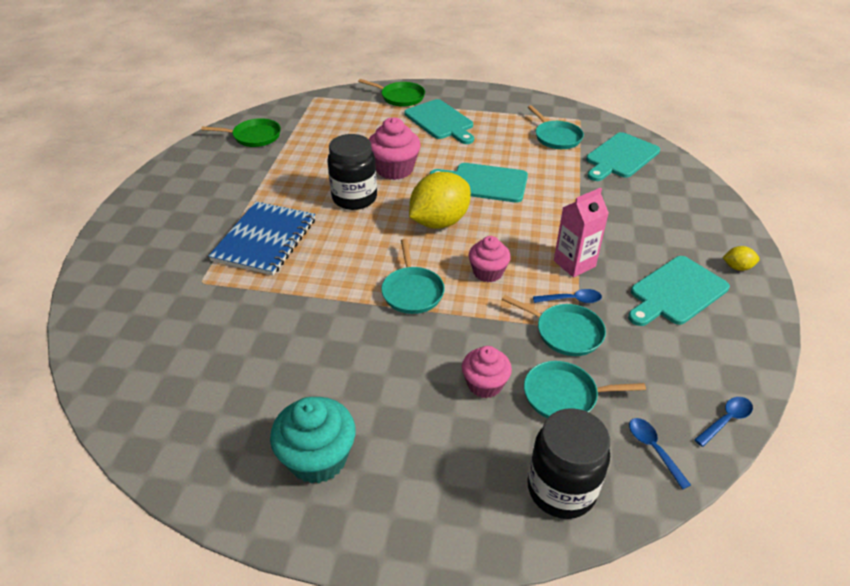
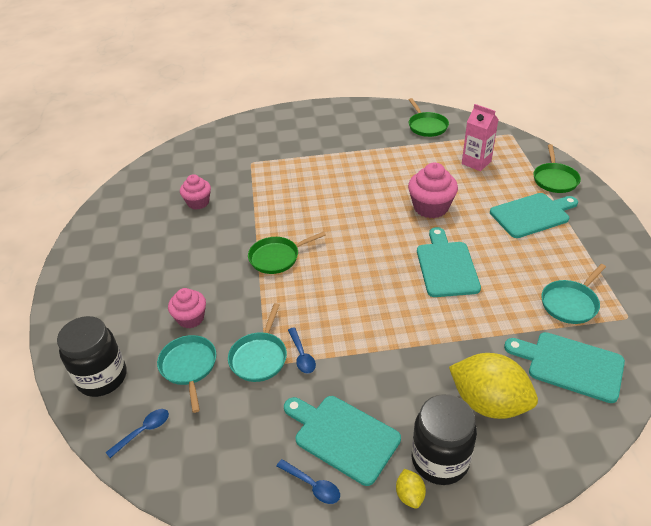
camera: 75 degrees right, 0 degrees up
blue notebook [208,201,315,275] -> none
turquoise cupcake [270,397,356,484] -> none
black jar [327,134,377,210] -> black jar moved to [412,394,477,485]
turquoise pan [381,239,445,314] -> green pan [248,231,326,274]
turquoise cutting board [404,99,474,144] -> turquoise cutting board turned 150 degrees counterclockwise [490,193,578,238]
yellow lemon [409,172,471,229] -> yellow lemon moved to [449,353,538,419]
pink cupcake [469,236,511,282] -> pink cupcake moved to [180,174,211,210]
pink carton [554,188,609,277] -> pink carton moved to [462,104,499,171]
blue spoon [694,397,753,447] -> blue spoon moved to [277,459,340,504]

